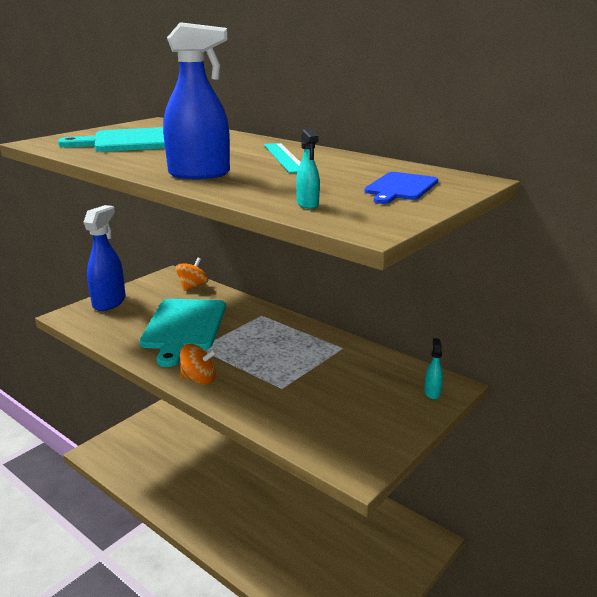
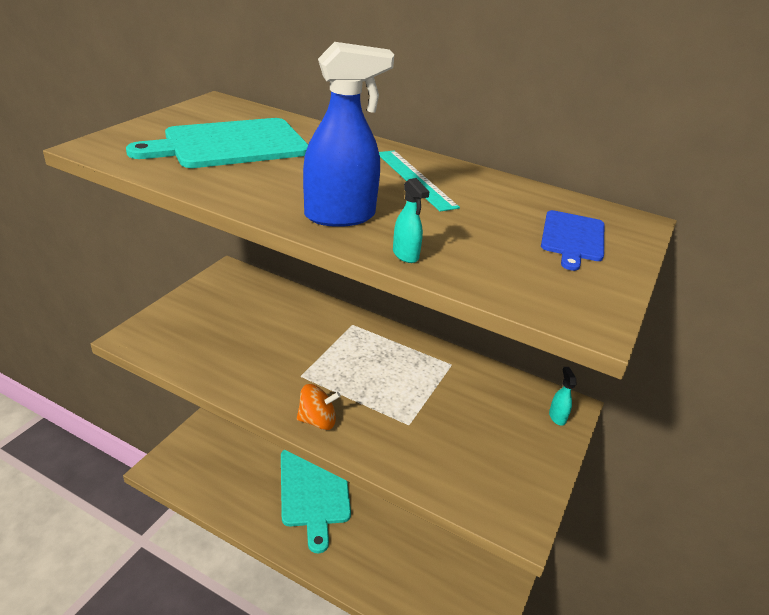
camera: 15 degrees left, 10 degrees up
blue spray bottle [83,205,126,311] -> none
turquoise cutting board [139,299,226,367] -> turquoise cutting board moved to [281,450,351,553]
orange spinning top [176,258,209,291] -> none
turquoise spray bottle [296,129,320,209] -> turquoise spray bottle moved to [393,178,429,263]

